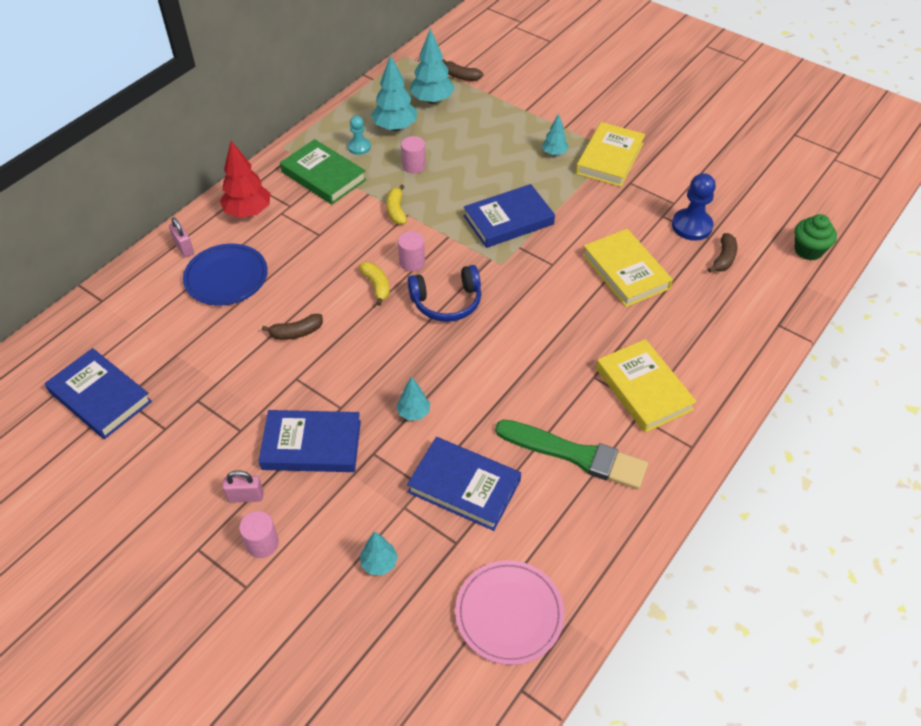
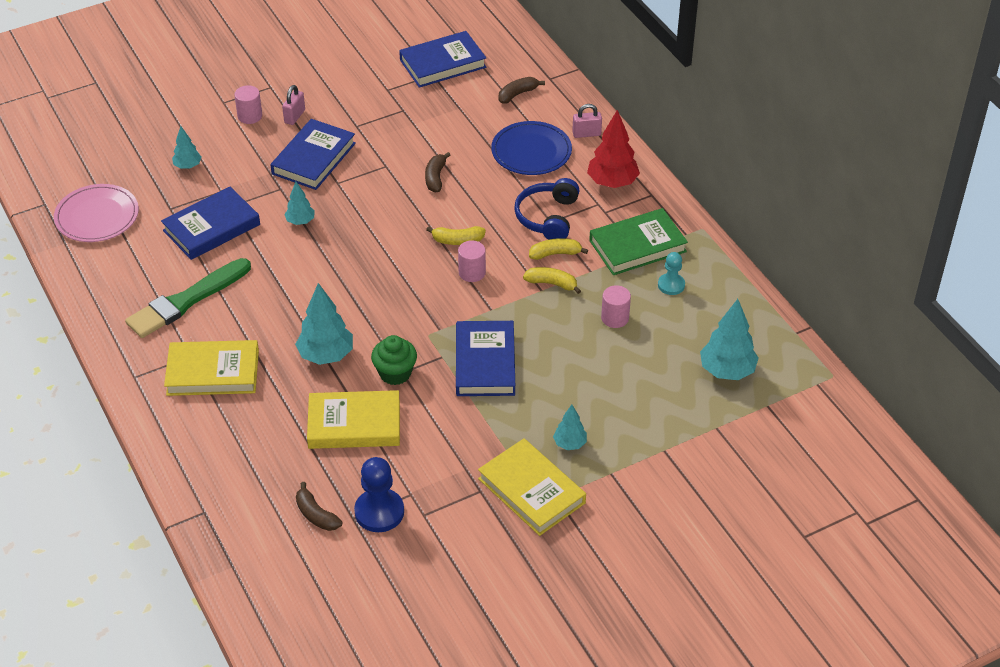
camera: 115 degrees right, 5 degrees down
turquoise tree [371,55,417,131] -> turquoise tree moved to [295,283,353,365]
blue headphones [408,265,481,322] -> blue headphones moved to [514,178,580,240]
brown banana [442,59,484,81] -> brown banana moved to [499,77,545,104]
green cupcake [795,214,837,260] -> green cupcake moved to [371,335,417,385]
none -> yellow banana [529,238,588,260]

